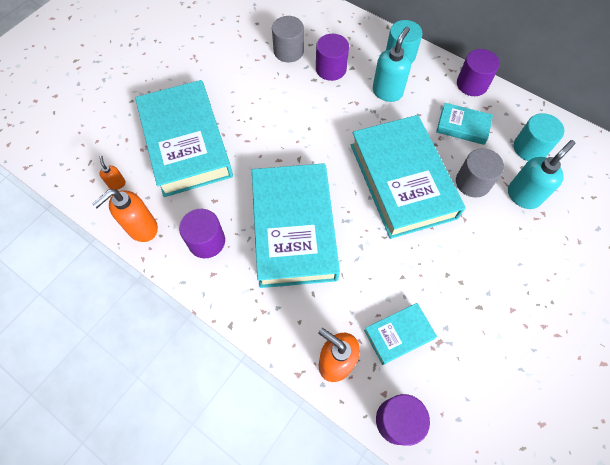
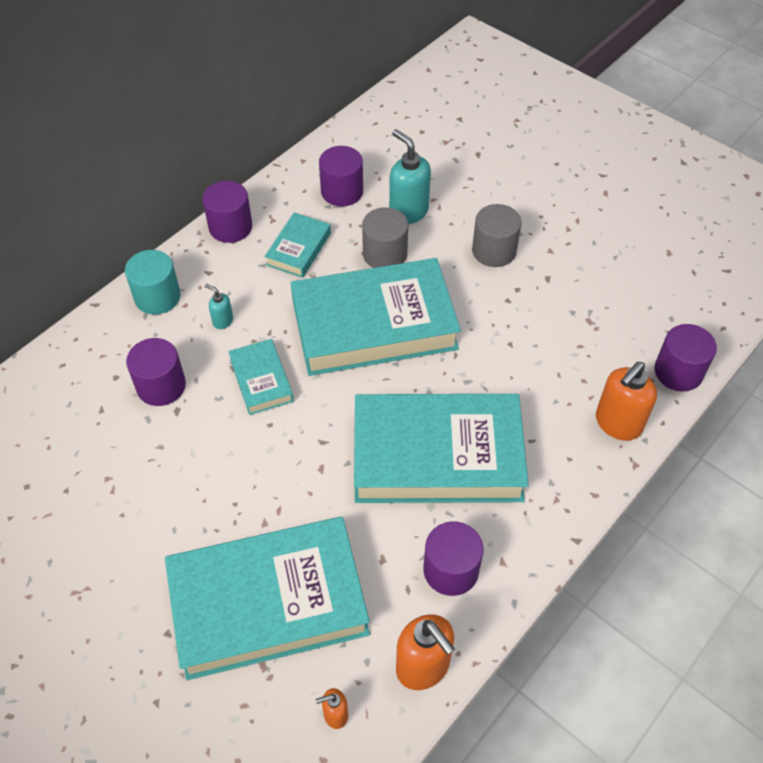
camera: 85 degrees left, 10 degrees down
grey cylinder [272,16,304,62] -> grey cylinder moved to [472,204,522,267]
turquoise book [364,303,437,365] -> turquoise book moved to [228,339,294,415]
turquoise soap dispenser [373,27,411,102] -> turquoise soap dispenser [205,284,233,329], size x0.50
turquoise cylinder [514,113,564,161] -> purple cylinder [319,146,363,206]

